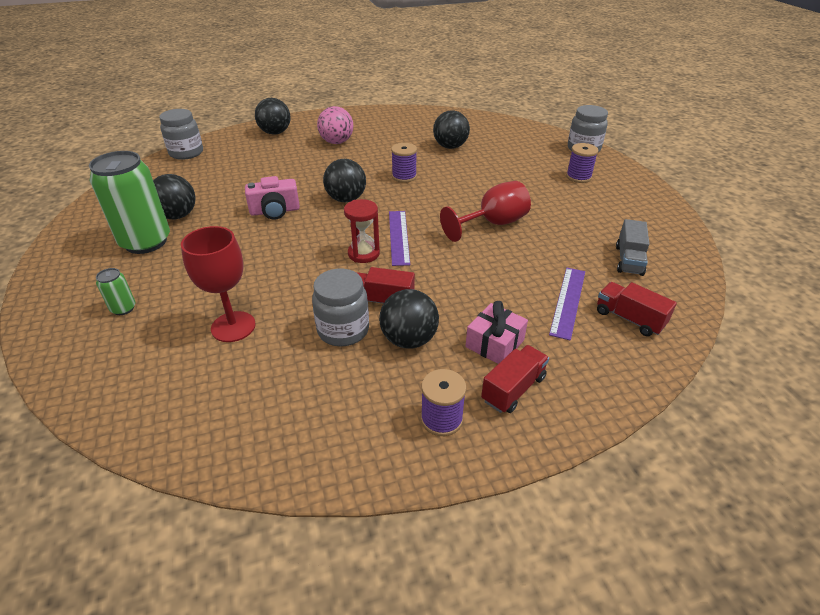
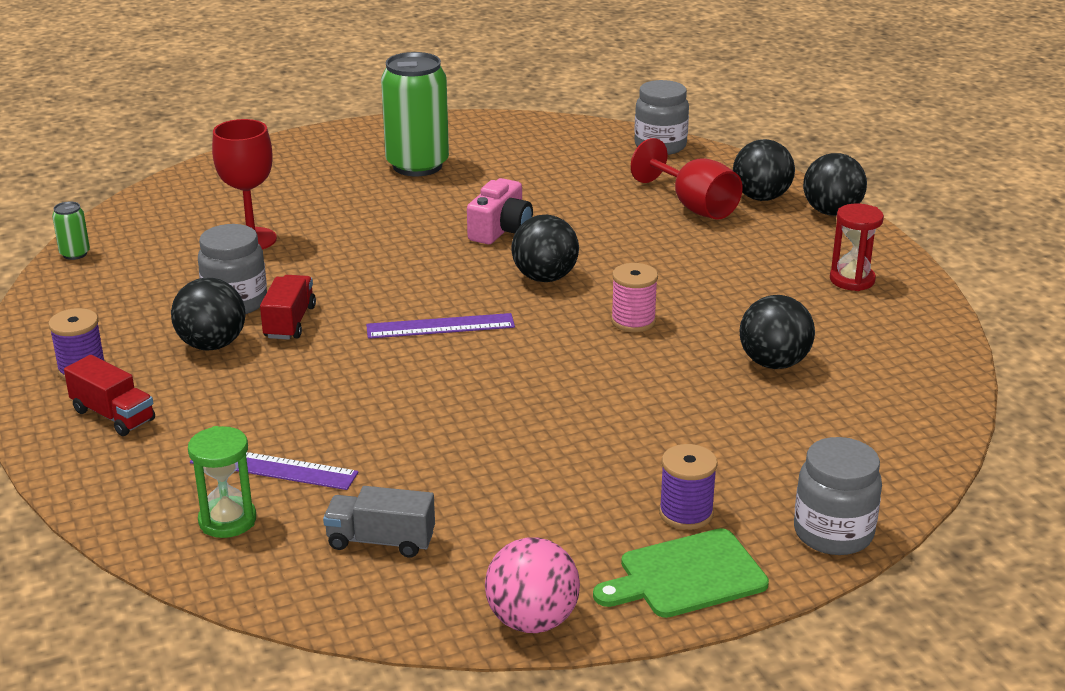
camera: 85 degrees right, 10 degrees down
green can [96,268,136,315] -> green can moved to [52,201,90,260]
black ball [153,174,196,219] -> black ball moved to [803,153,867,216]
pink camera [245,176,300,220] -> pink camera turned 135 degrees counterclockwise [467,178,533,244]
pink ball [317,106,353,144] -> pink ball moved to [485,537,580,633]
red hourglass [344,199,380,263] -> red hourglass moved to [830,203,884,291]
purple spool [391,143,417,183] -> pink spool [611,263,658,332]
red goblet [440,181,531,242] -> red goblet moved to [631,138,743,220]
pink gift [465,301,528,364] -> none
red truck [597,282,677,336] -> green hourglass [188,426,256,538]
none -> green cutting board [593,528,769,618]

